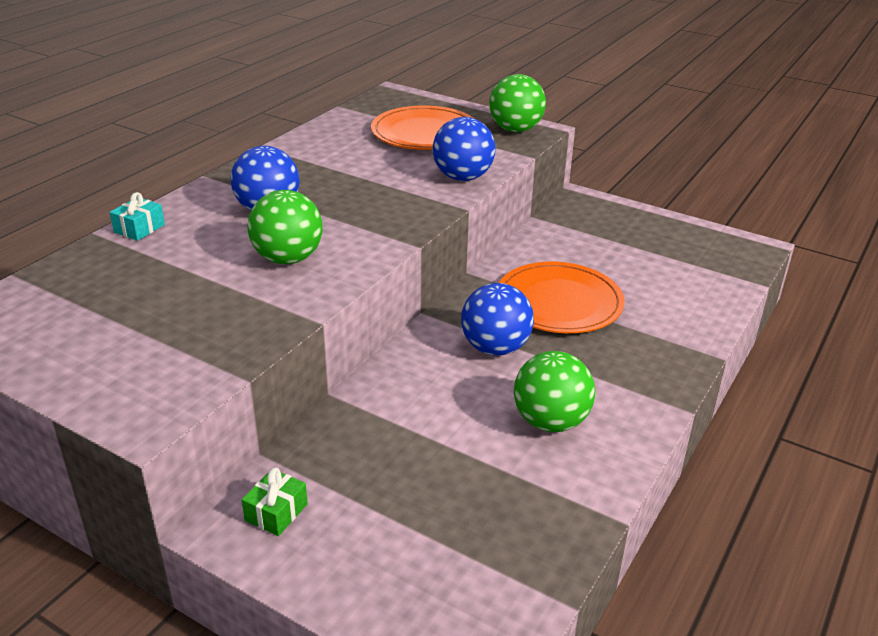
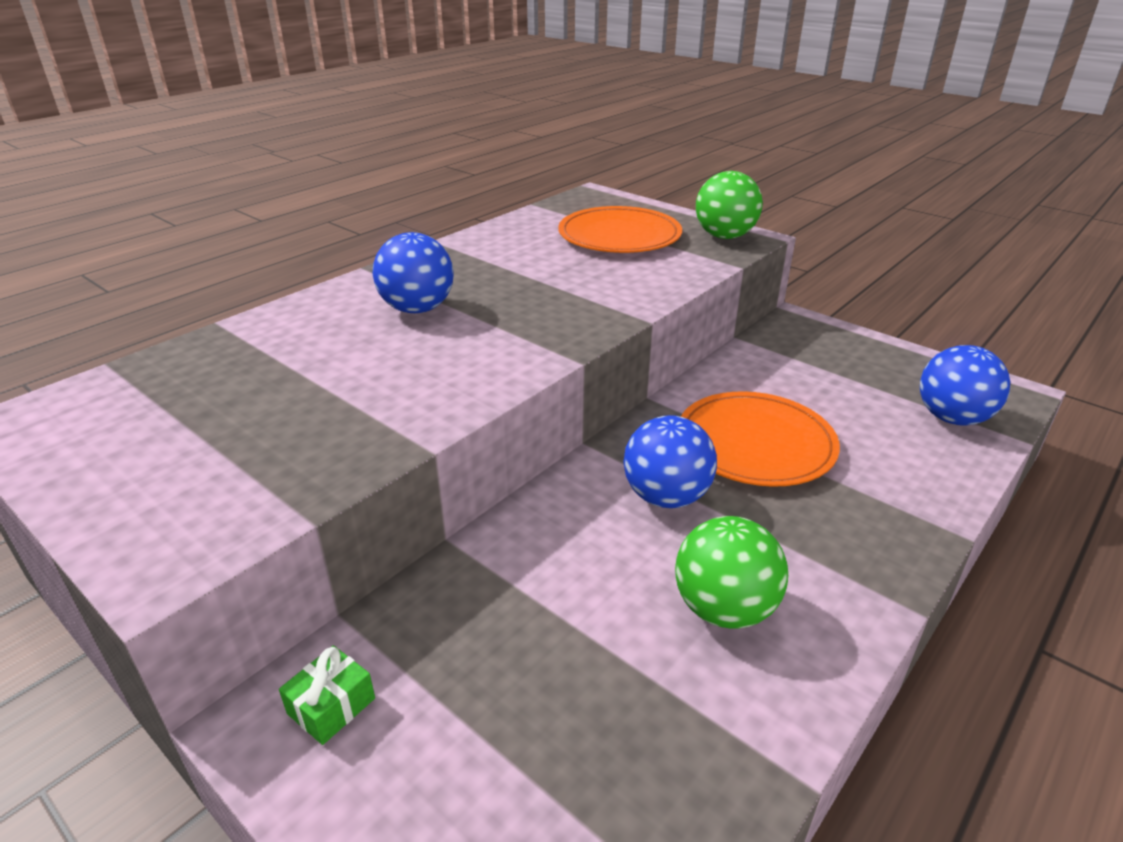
camera: 10 degrees right, 0 degrees up
turquoise gift [110,192,165,241] -> none
green ball [247,190,323,264] -> none
blue ball [433,117,495,181] -> blue ball moved to [920,345,1010,426]

